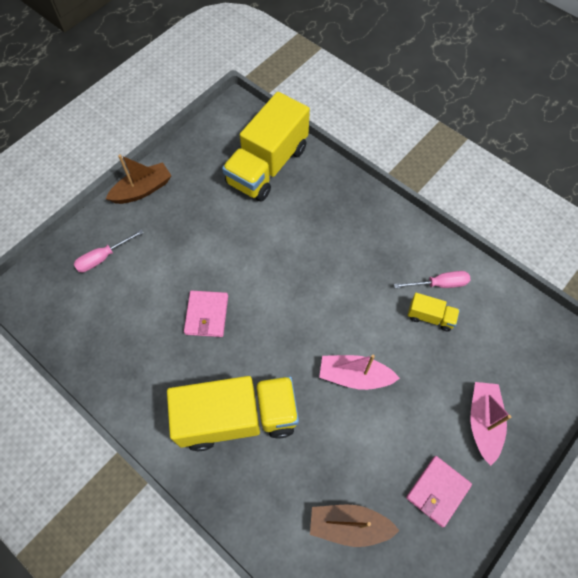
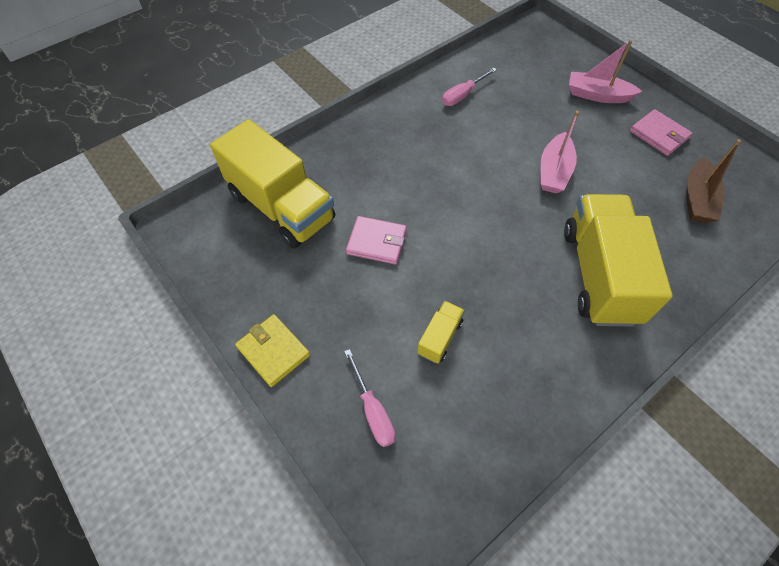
camera: 80 degrees left, 5 degrees down
brown boat [106,154,171,204] -> yellow wallet [235,314,310,387]
pink wallet [184,290,228,337] -> pink wallet moved to [346,216,407,265]
pink screwdriver [394,271,470,288] -> pink screwdriver turned 135 degrees counterclockwise [442,68,497,106]
yellow truck [408,293,460,331] -> yellow truck moved to [417,301,465,364]

